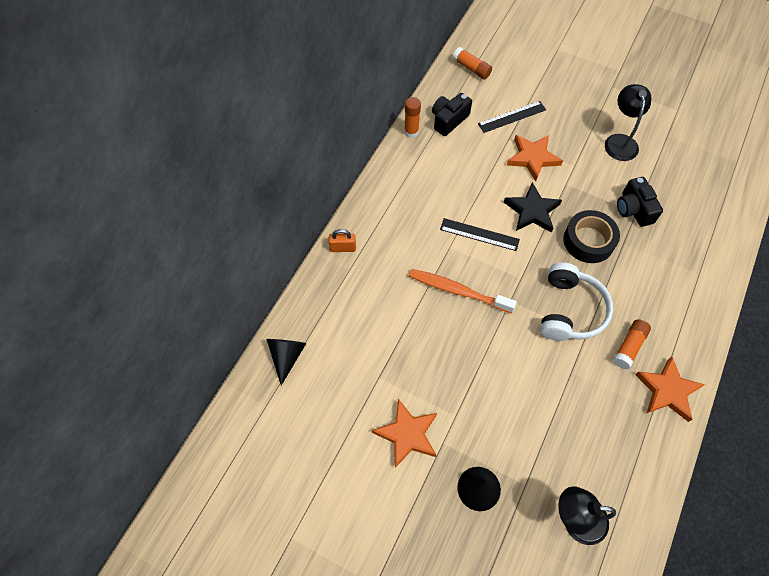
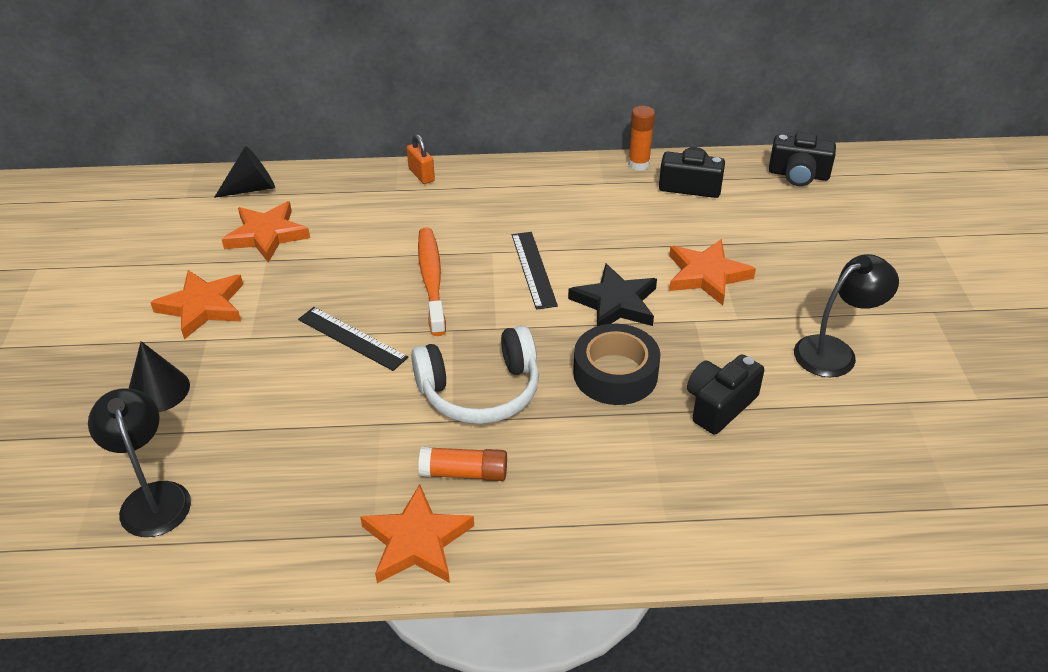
camera: 60 degrees right, 20 degrees down
orange glue stick [453,47,492,79] -> black camera [769,132,836,186]
black ruler [478,101,546,133] -> black ruler moved to [298,307,408,371]
none -> orange star [222,201,310,263]

